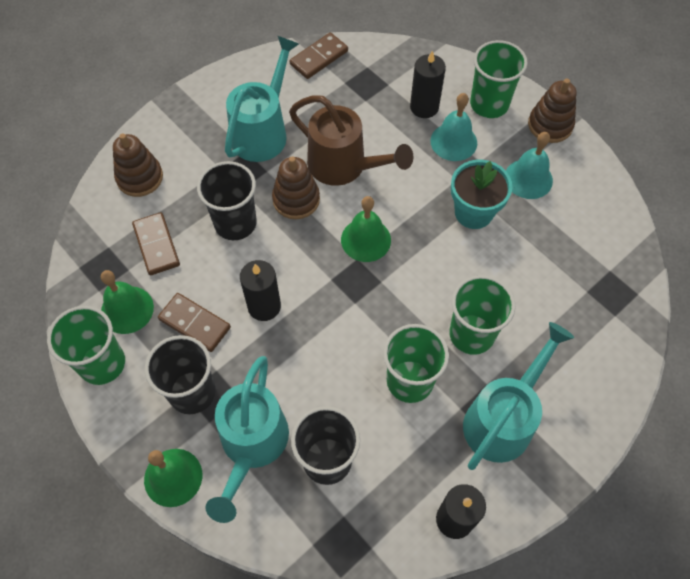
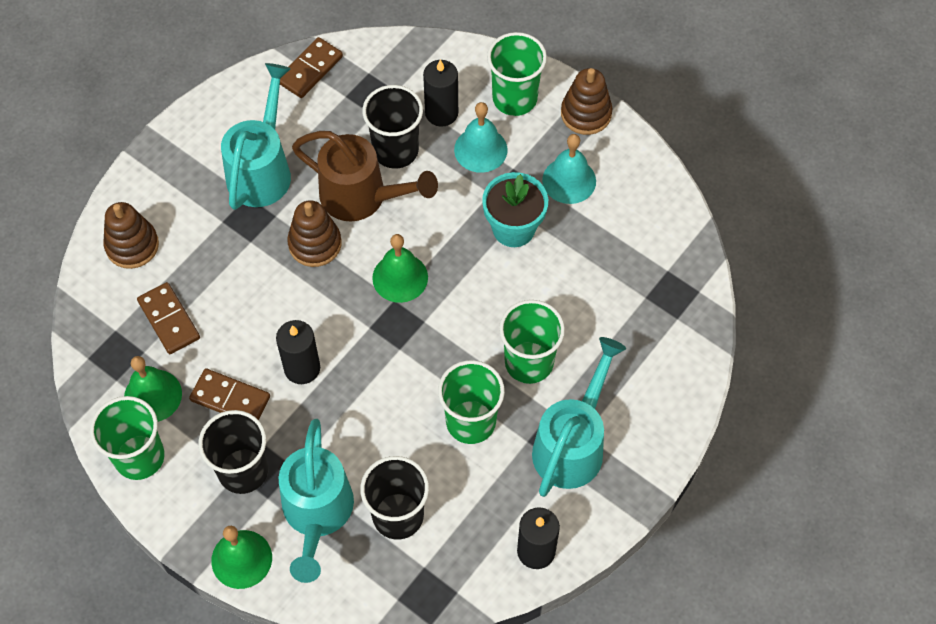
camera: 10 degrees left, 0 degrees up
black cup [197,161,257,240] -> black cup moved to [362,85,423,169]

